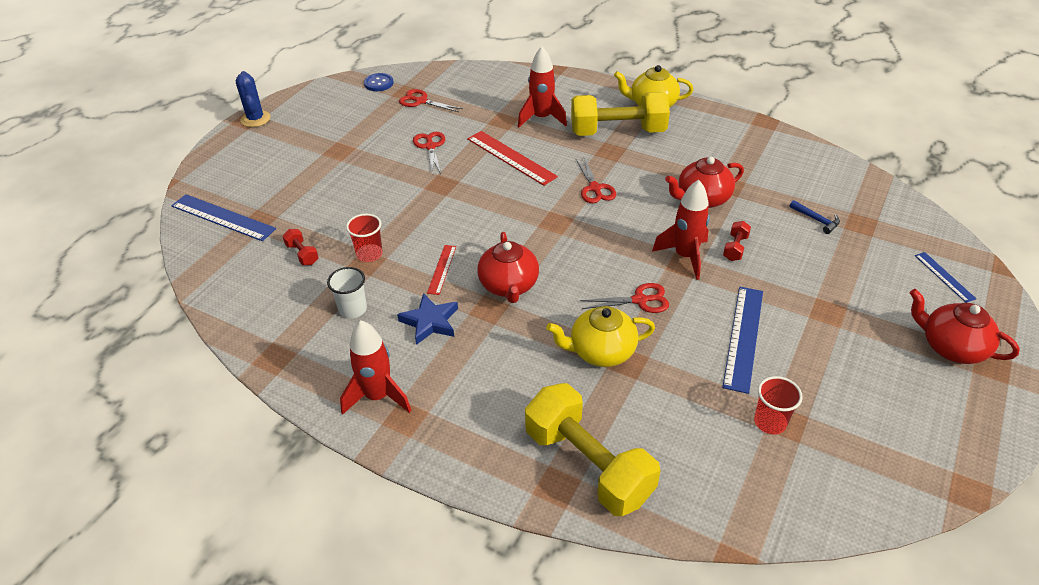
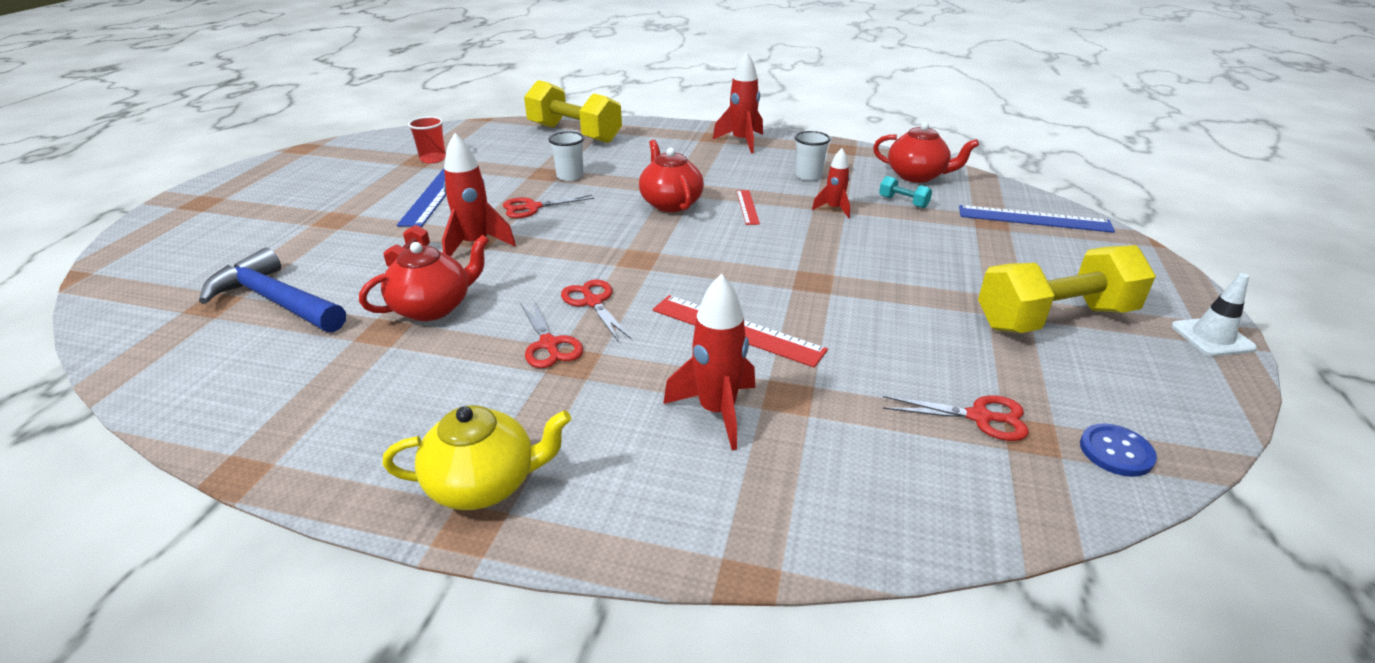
camera: 165 degrees right, 10 degrees down
blue cactus [236,71,271,127] -> white traffic cone [1171,273,1257,356]
red dumbbell [282,229,319,265] -> turquoise dumbbell [879,176,932,208]
red cup [346,214,383,262] -> red rocket [812,148,850,218]
blue star [397,293,458,345] -> none
red scissors [413,132,445,174] -> red scissors moved to [520,300,583,368]
yellow teapot [546,306,655,367] -> white cup [548,131,584,181]
yellow dumbbell [571,92,670,136] -> yellow dumbbell moved to [978,245,1156,333]
blue hammer [790,200,840,234] -> blue hammer [199,247,346,332], size x2.31
red teapot [910,289,1020,364] -> red teapot moved to [873,122,979,183]
blue ruler [915,252,976,303] -> none

